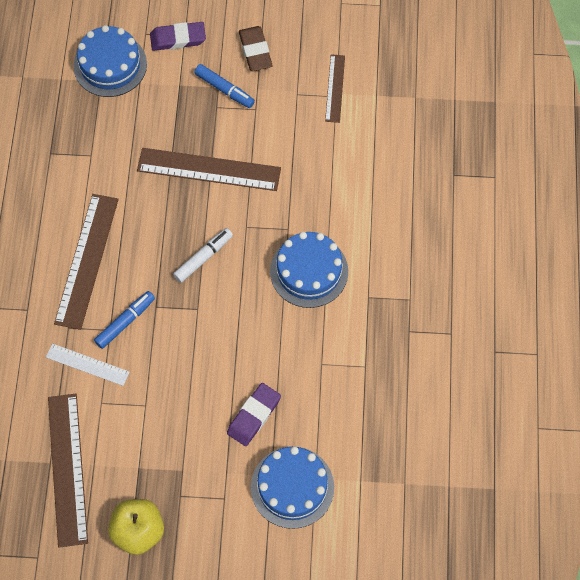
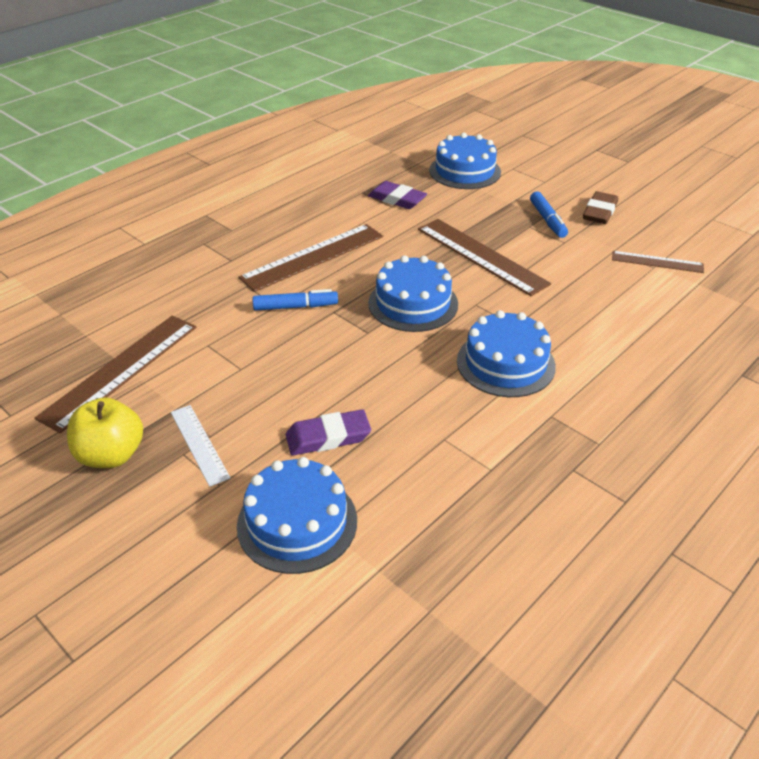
camera: 40 degrees right, 25 degrees down
white ruler [46,344,130,386] -> white ruler moved to [171,405,231,487]
purple eraser [150,22,206,51] -> purple eraser moved to [368,181,427,209]
white marker [173,228,233,283] -> blue cake [368,255,458,332]
brown ruler [325,54,345,123] -> brown ruler turned 60 degrees clockwise [612,251,704,273]

